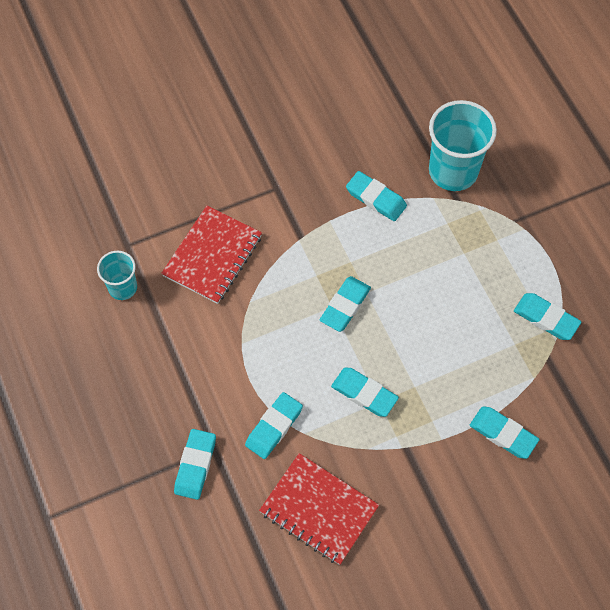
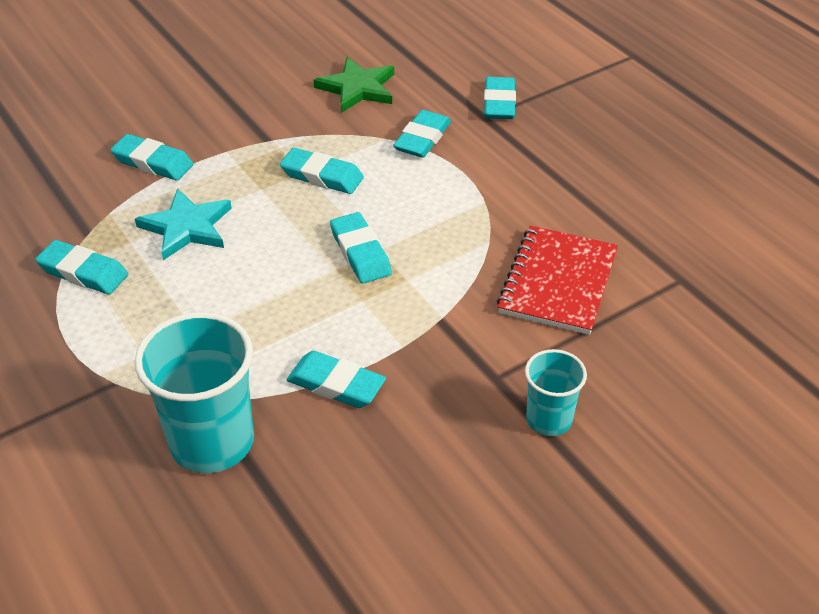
camera: 170 degrees right, 20 degrees down
turquoise cup [97,251,137,300] -> turquoise cup moved to [525,349,587,436]
red notebook [259,453,379,565] -> green star [314,57,394,113]
turquoise eraser [320,276,371,332] -> turquoise eraser turned 45 degrees counterclockwise [330,212,392,283]
none -> turquoise star [135,188,232,260]

